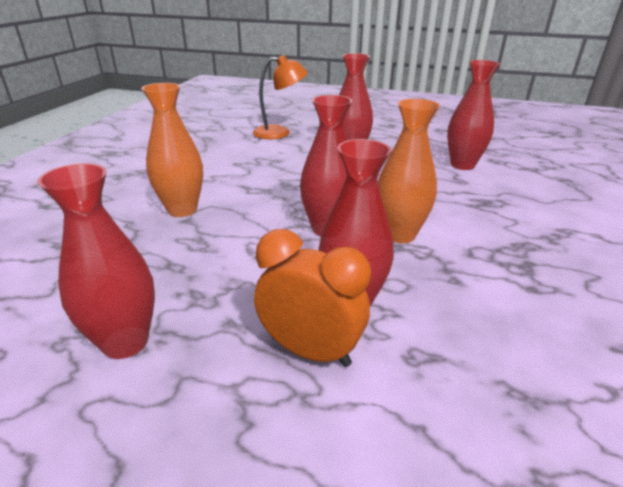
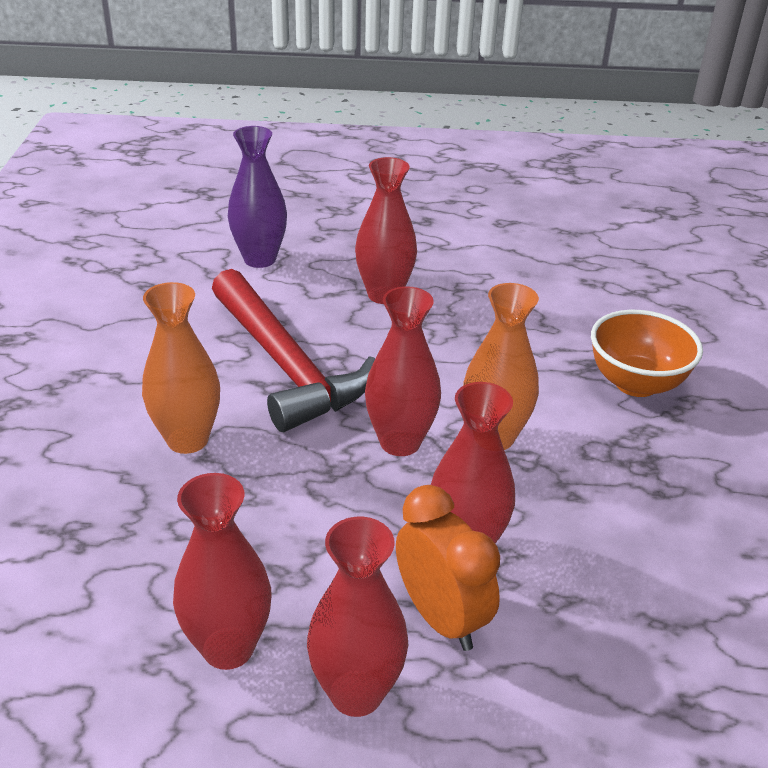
camera: 15 degrees left, 5 degrees up
orange lamp [253,55,308,139] -> purple vase [228,126,287,268]
orange clock [254,229,371,367] -> orange clock turned 45 degrees clockwise [396,485,500,651]
red vase [447,60,500,170] -> red vase moved to [307,517,408,717]
none -> red hammer [212,269,375,432]
none -> orange bowl [591,310,703,397]

